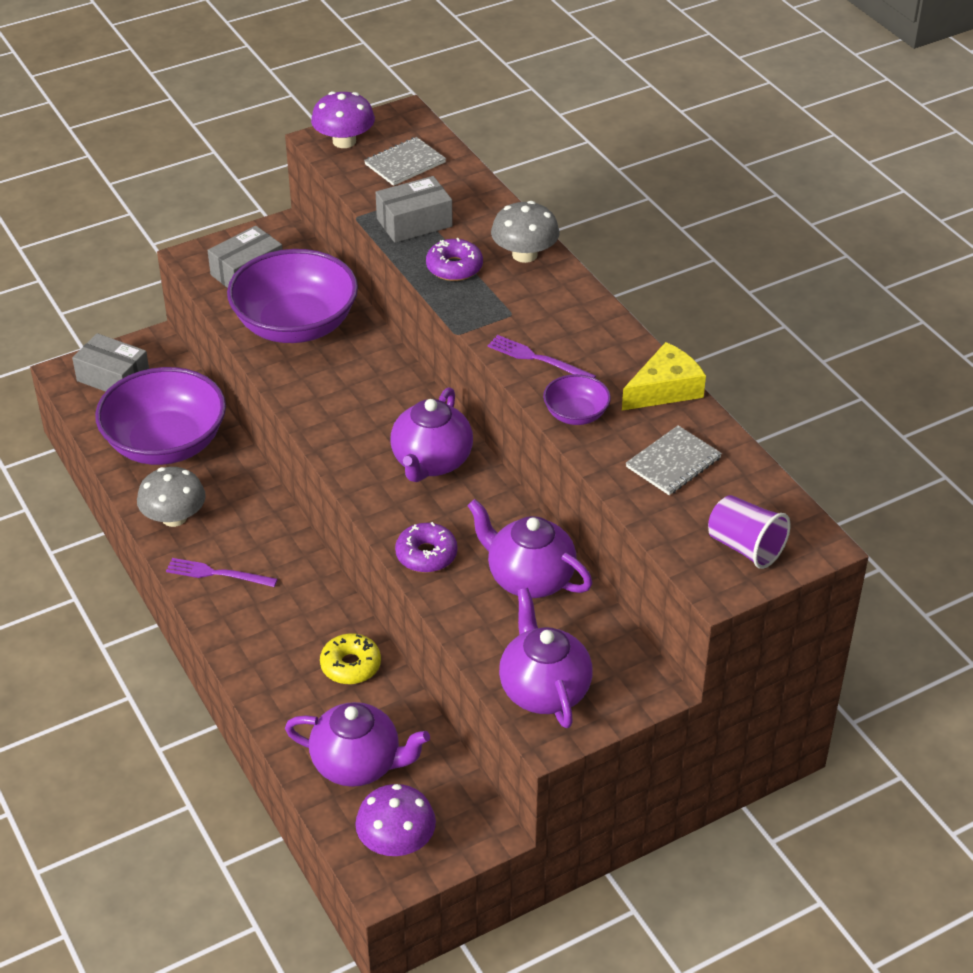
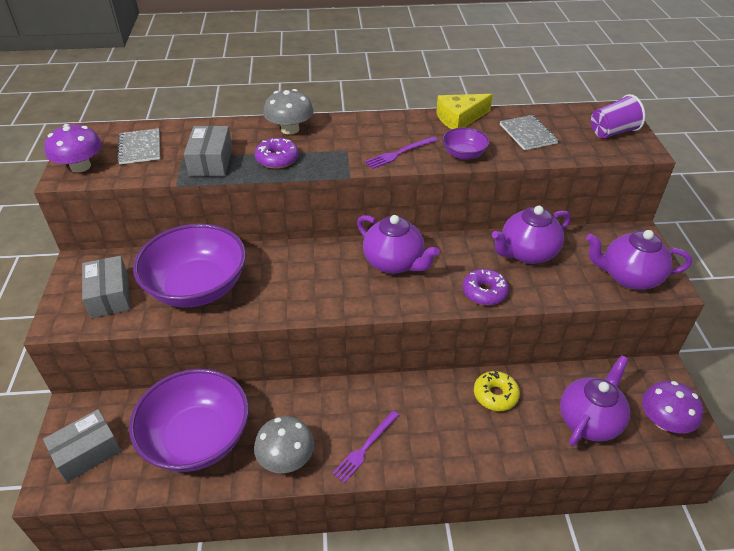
camera: 65 degrees left, 0 degrees up
yellow cheese [622,342,706,411] -> yellow cheese turned 105 degrees counterclockwise [436,94,493,129]

